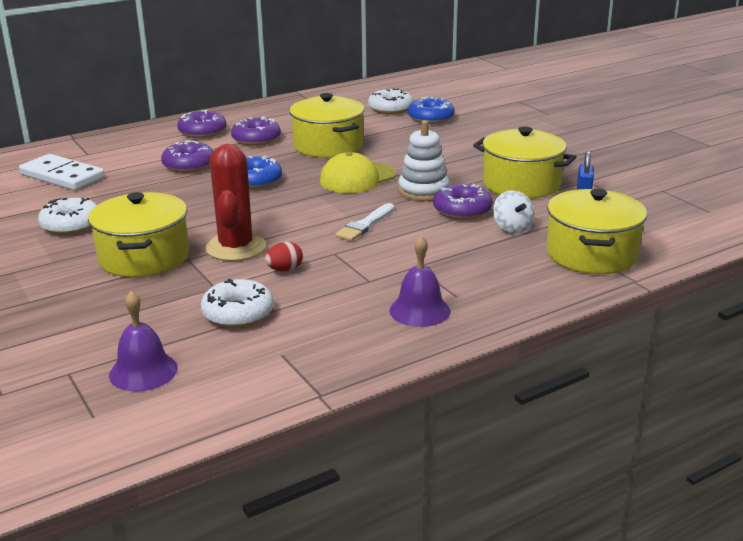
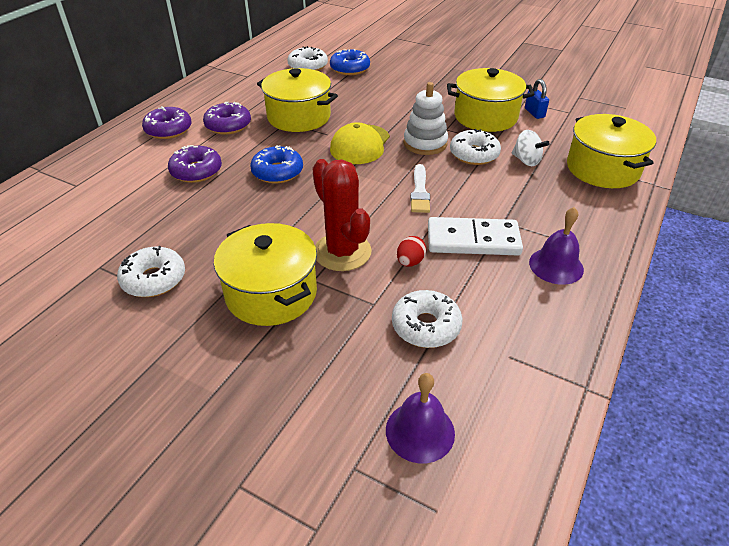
camera: 30 degrees left, 15 degrees up
white domino [19,154,105,190] -> white domino moved to [428,217,523,255]
purple donut [433,184,492,220] -> white donut [450,129,501,165]

